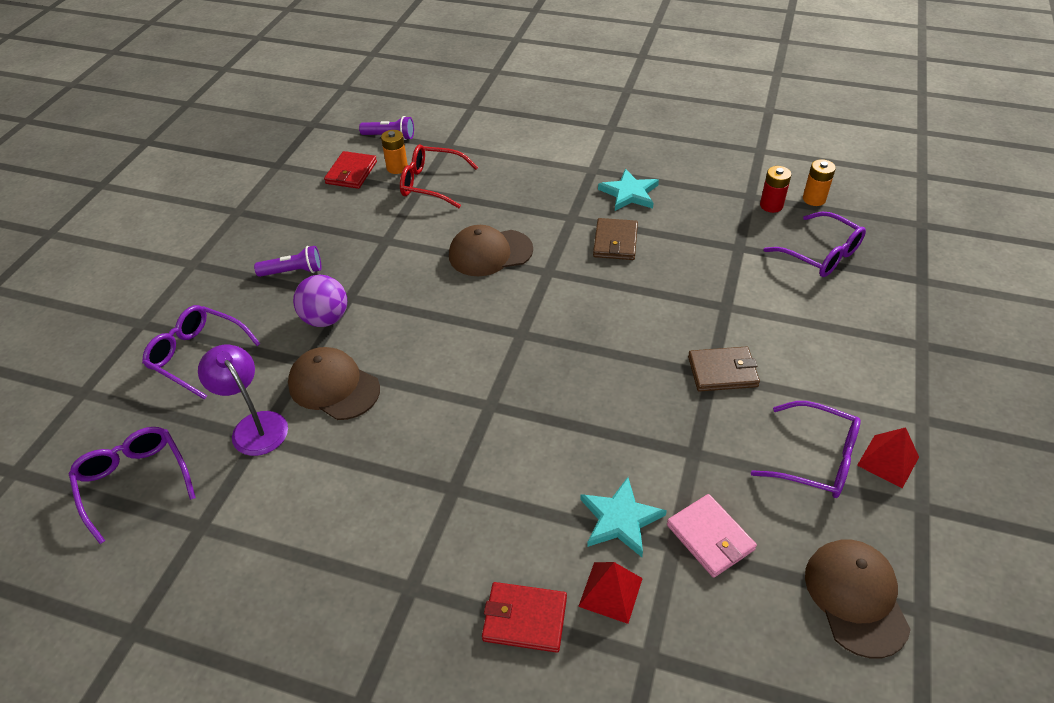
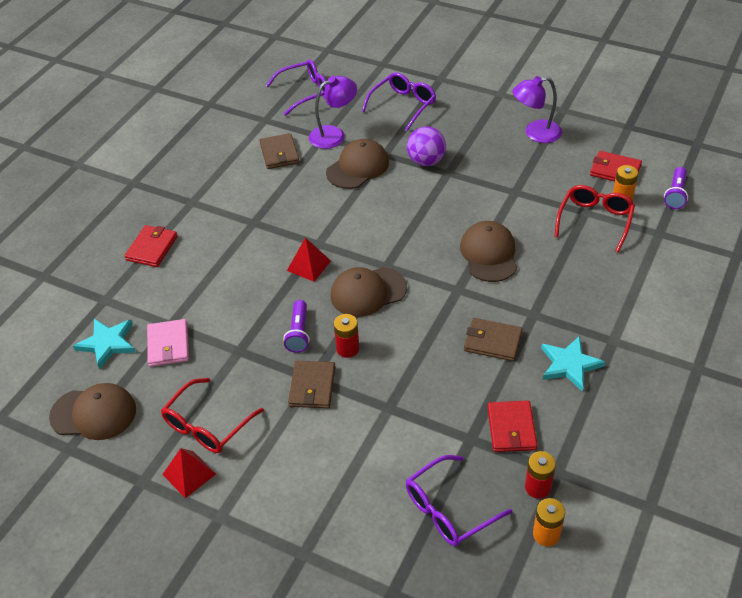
camera: 100 degrees right, 0 degrees up
purple flashlight [254,246,321,277] -> purple flashlight moved to [283,300,310,353]
red pyramid [578,562,643,624] -> red pyramid moved to [287,237,331,282]
turquoise star [580,477,667,557] -> turquoise star moved to [73,319,136,369]
pink wallet [667,494,757,578] -> pink wallet turned 75 degrees counterclockwise [147,319,189,367]
purple glasses [751,401,861,498] -> red glasses [161,378,264,453]
none -> brown wallet [260,133,299,169]
none -> brown cap [331,267,407,317]
none -> red battery [334,314,359,358]
none -> red wallet [487,401,537,452]
none -> purple lamp [512,76,562,143]

